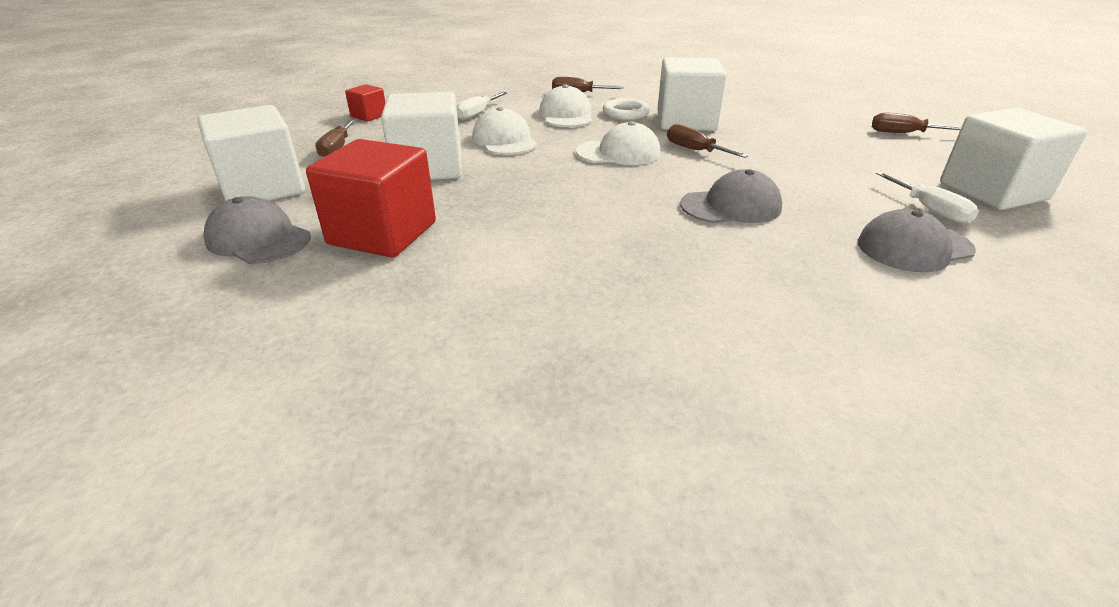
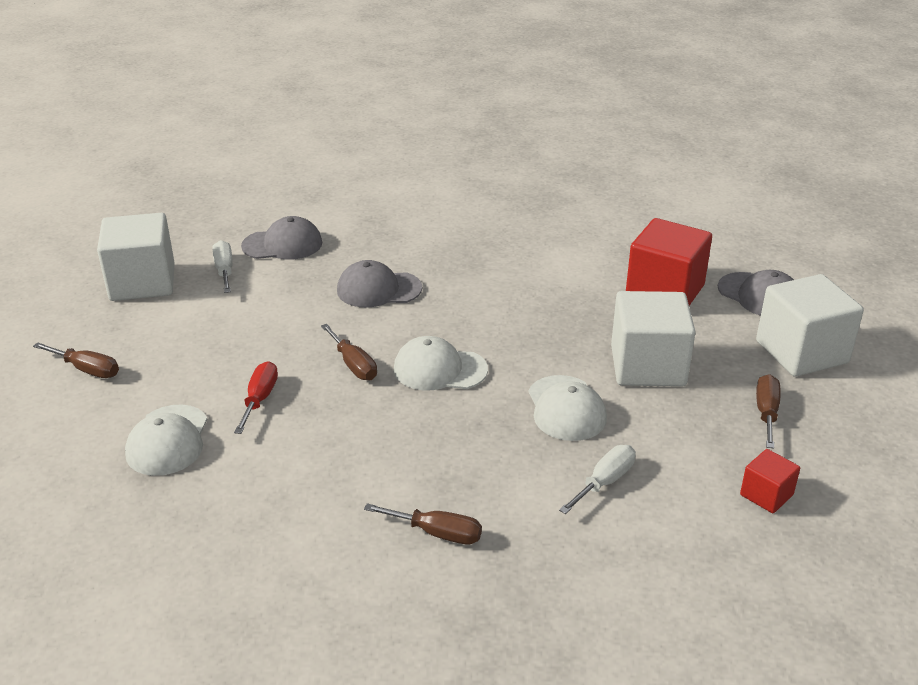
camera: 170 degrees left, 0 degrees up
white cap [539,84,592,127] -> white cap moved to [125,404,207,476]
white ring [603,98,650,120] -> none
white cube [657,57,726,131] -> none
none -> red screwdriver [234,361,278,434]

